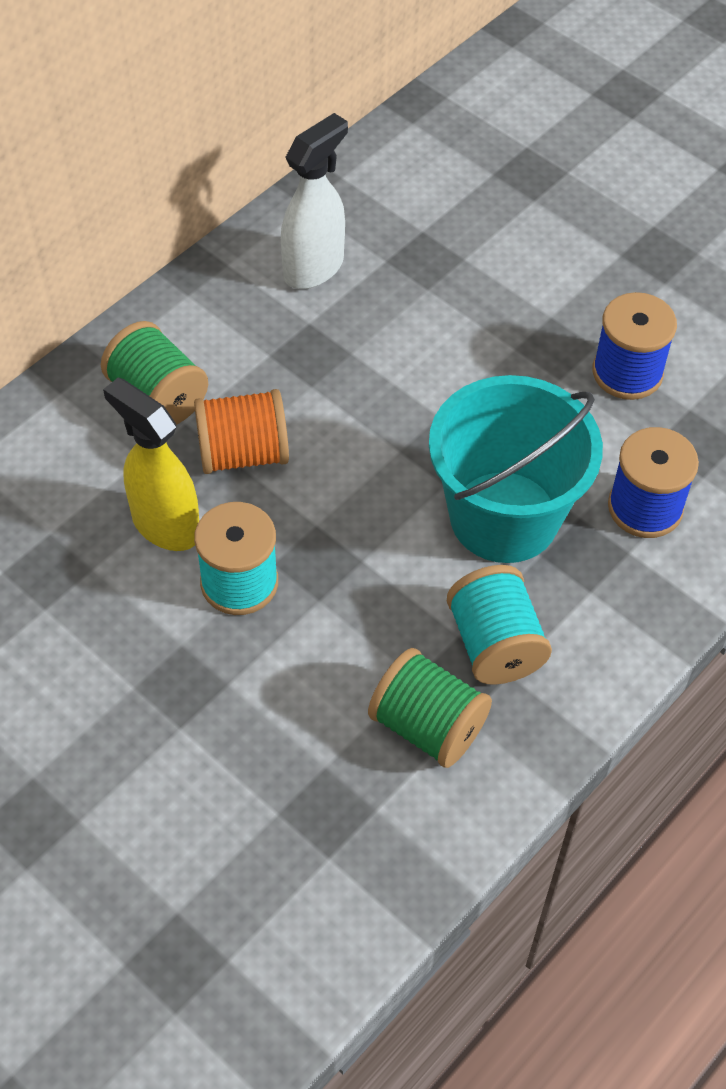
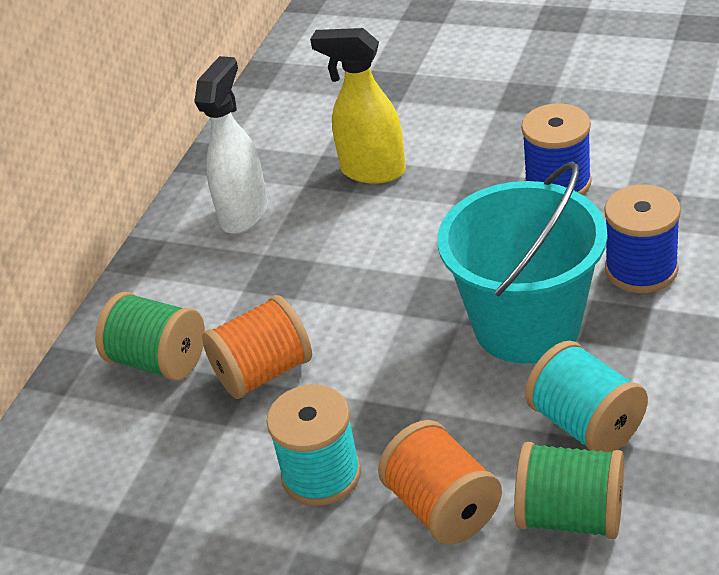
camera: 15 degrees left, 15 degrees down
yellow spray bottle [103,377,199,551] -> yellow spray bottle moved to [310,28,406,184]
none -> orange spool [378,420,502,545]

